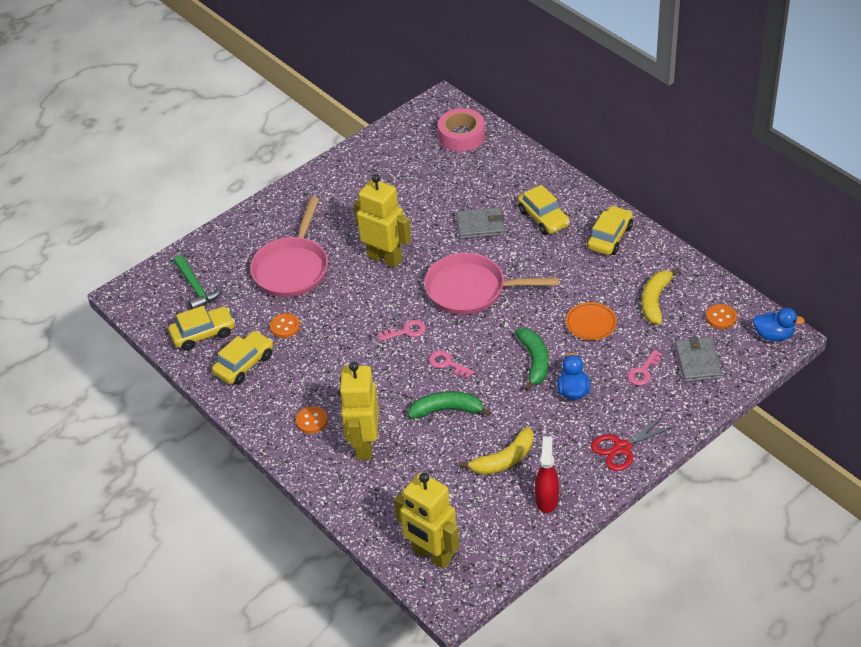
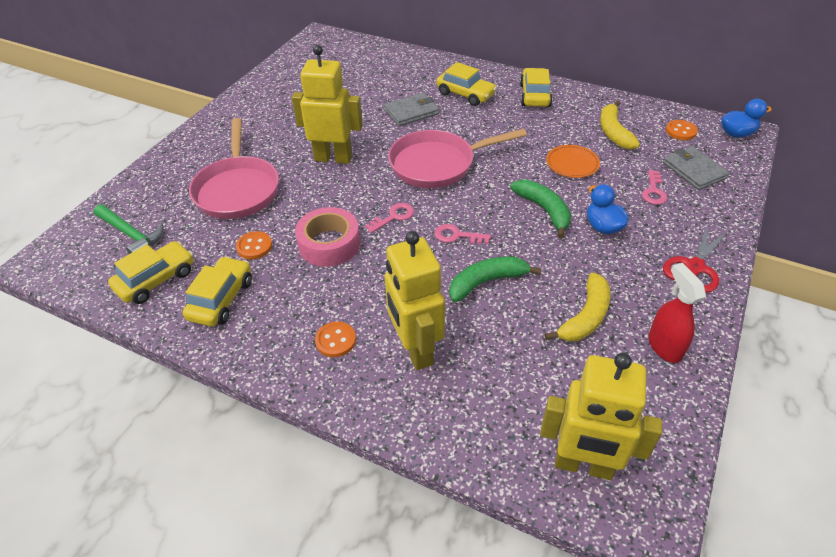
camera: 25 degrees left, 0 degrees up
pink tape [438,108,485,152] -> pink tape moved to [295,207,360,267]

